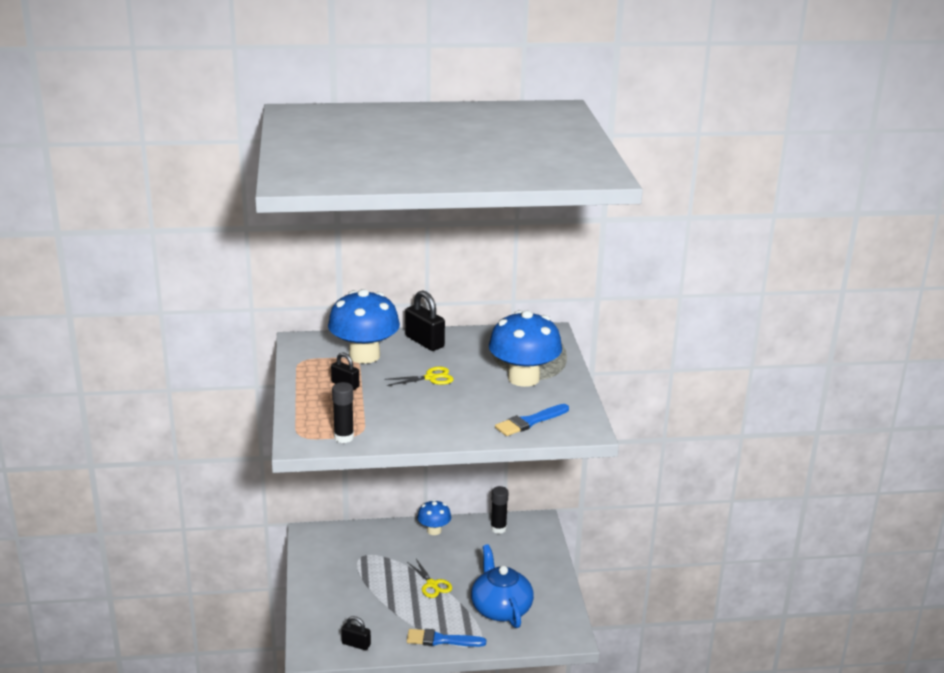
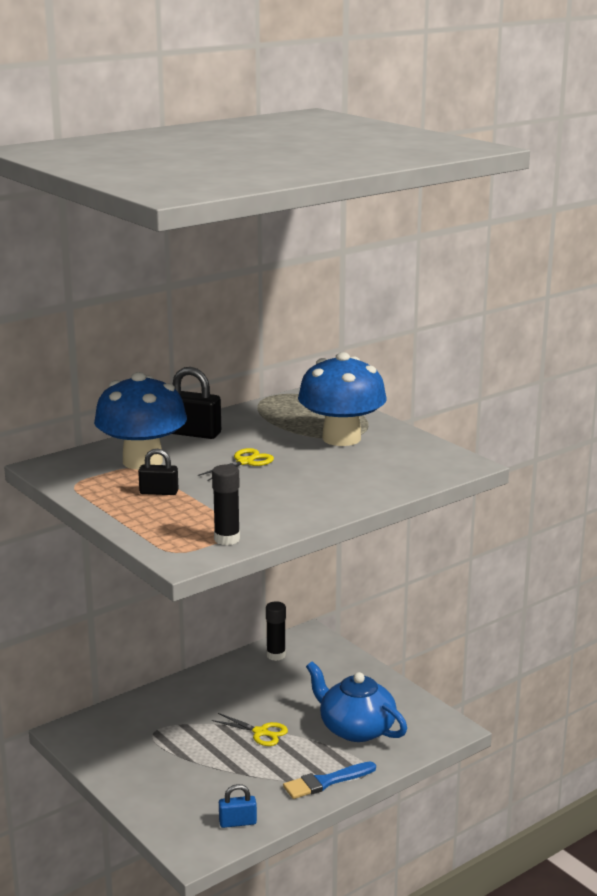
camera: 30 degrees left, 5 degrees down
black padlock [341,616,371,650] -> blue padlock [219,784,257,828]
blue mushroom [417,499,451,535] -> none
blue brush [495,404,569,436] -> none

